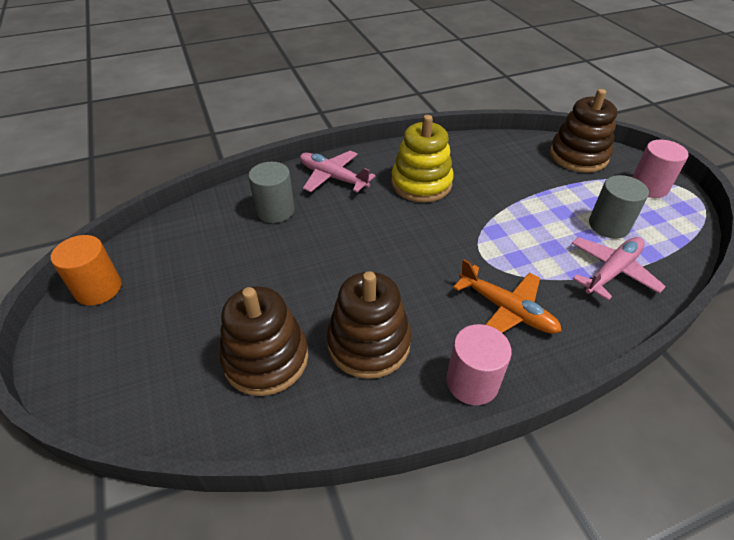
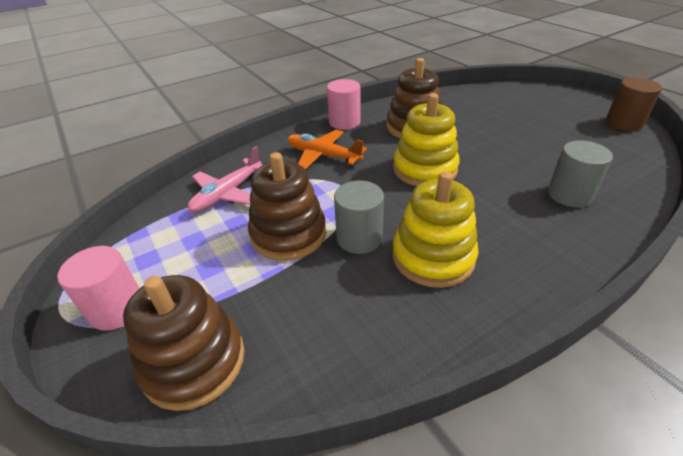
camera: 170 degrees right, 5 degrees down
orange cylinder [51,235,122,305] -> brown cylinder [606,78,662,131]
brown stacking toy [219,286,308,396] -> brown stacking toy moved to [248,152,326,261]
pink plane [300,150,376,192] -> none
grey cylinder [589,175,649,238] -> grey cylinder moved to [334,180,384,254]
none -> yellow stacking toy [393,93,460,186]

